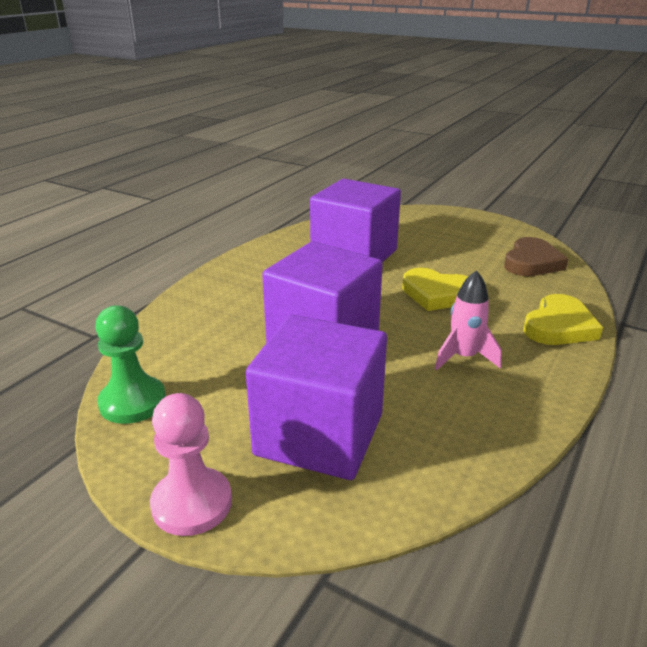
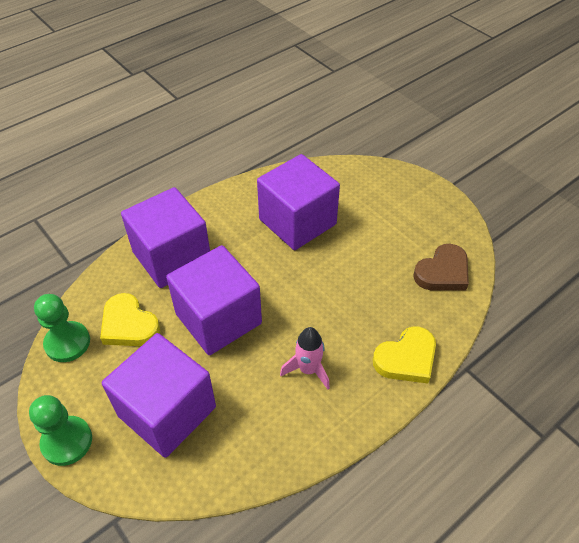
camera: 20 degrees right, 20 degrees up
pink pawn [150,393,232,536] -> green pawn [29,395,92,466]
yellow heart [402,268,468,311] -> yellow heart moved to [100,293,160,346]
none -> purple cube [121,187,210,288]

